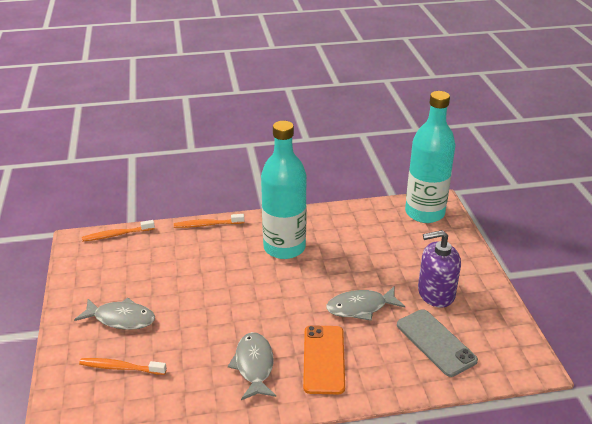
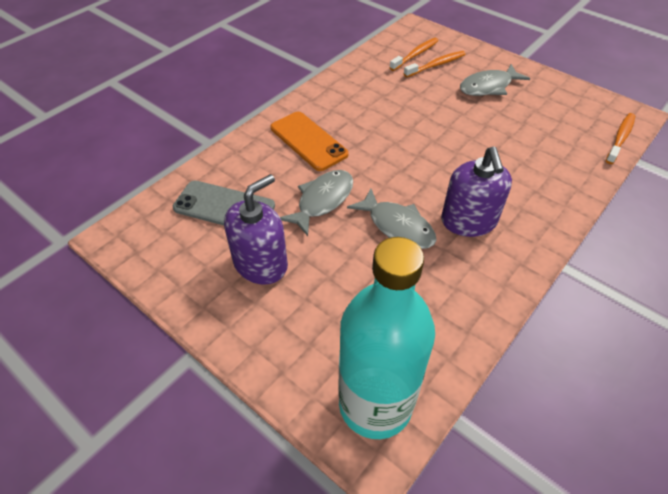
camera: 140 degrees right, 15 degrees up
orange toothbrush [174,214,244,228] -> orange toothbrush moved to [389,38,439,71]
grey fish [228,332,276,400] -> grey fish moved to [347,188,436,249]
turquoise bottle [261,121,307,259] -> purple soap dispenser [441,147,512,237]

